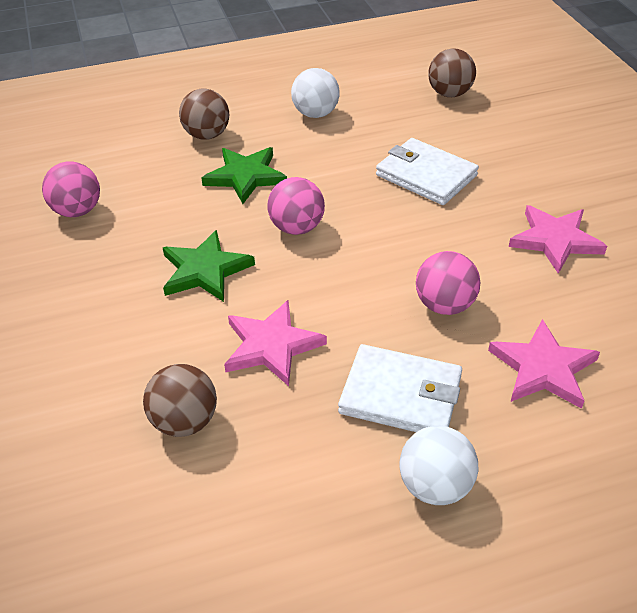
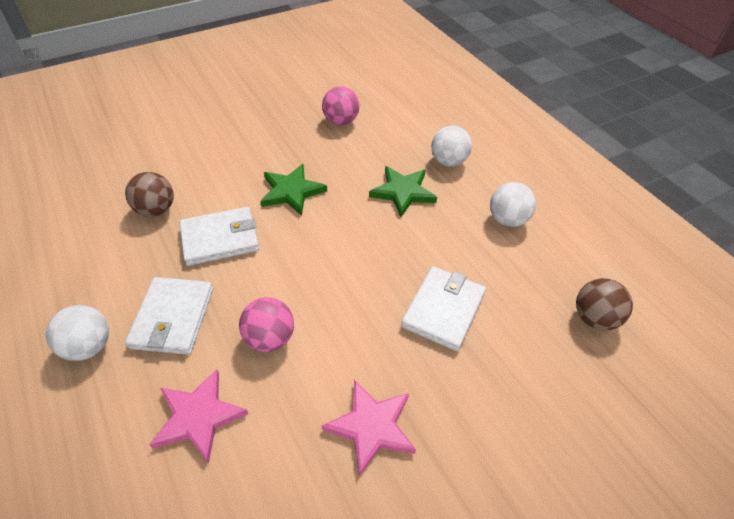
camera: 75 degrees right, 5 degrees up
brown ball [179,89,229,140] -> white ball [431,126,472,167]
pink star [224,300,327,386] -> white wallet [179,207,259,266]
pink ball [268,177,325,235] -> none

